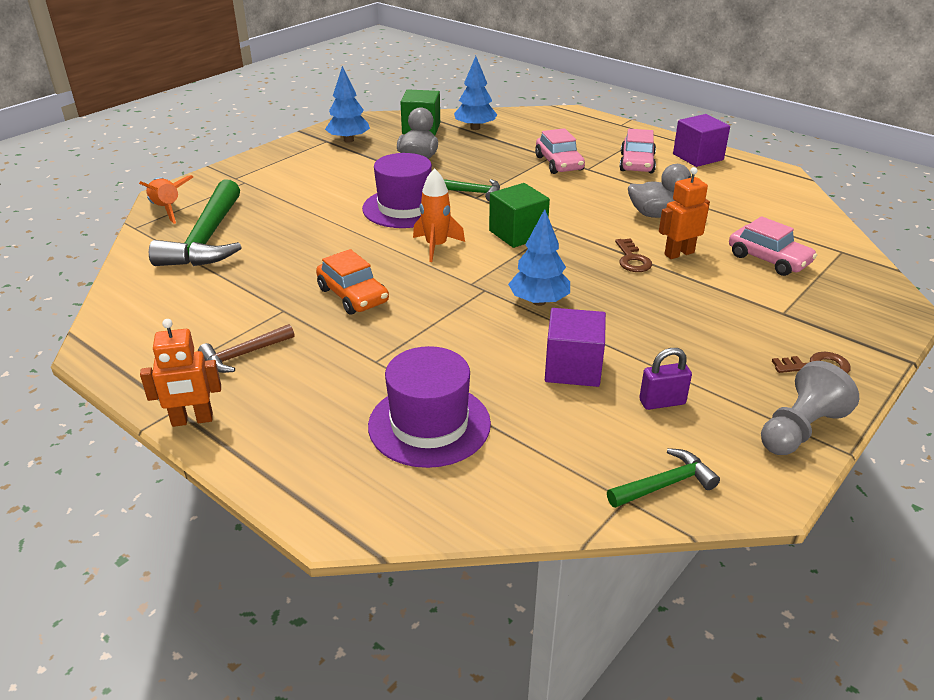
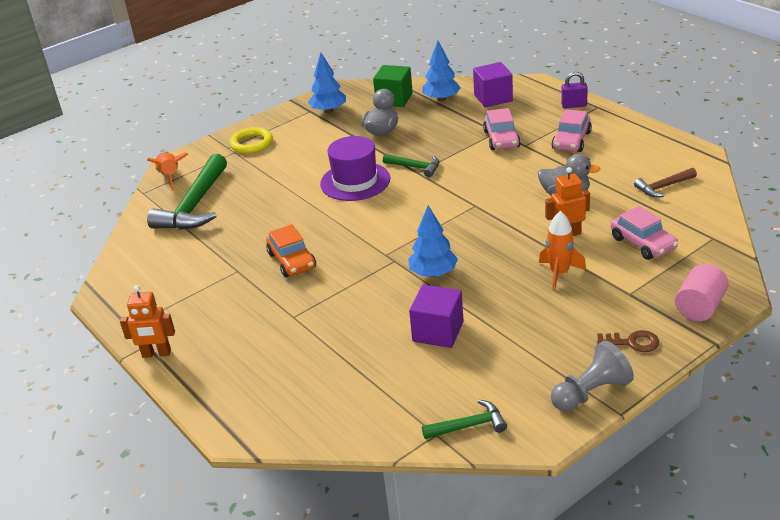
camera: 15 degrees right, 0 degrees up
brown hammer [198,324,294,373] -> brown hammer moved to [634,168,697,197]
purple hat [368,346,491,468] -> none
orange rocket [413,168,465,262] -> orange rocket moved to [539,211,586,291]
green cube [489,183,550,248] -> none
brown key [615,238,652,272] -> none
purple padlock [639,348,692,410] -> purple padlock moved to [561,72,588,108]
purple cube [673,114,730,167] -> purple cube moved to [473,62,513,107]
none -> yellow ring [230,127,273,154]
none -> pink cylinder [675,264,729,321]

